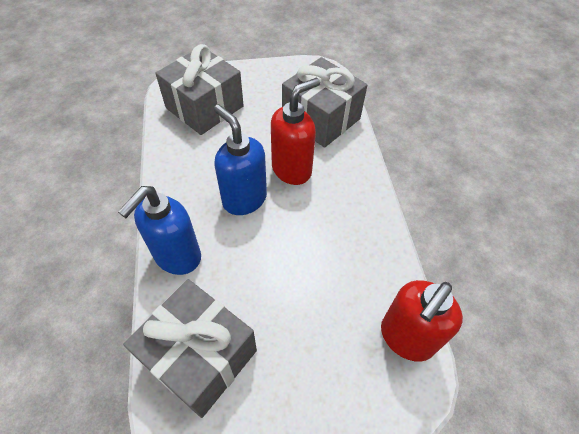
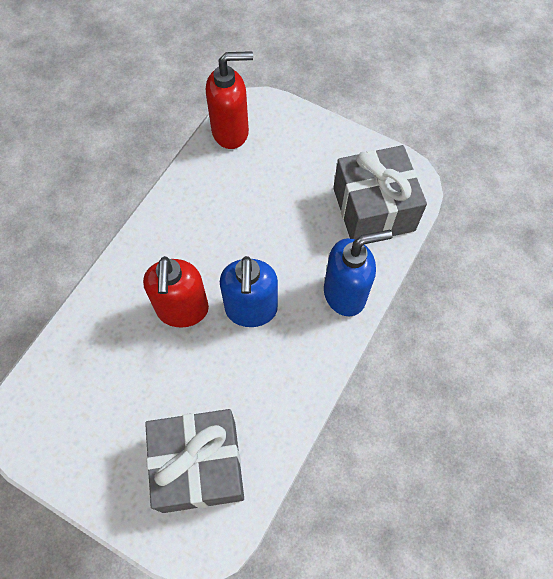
camera: 140 degrees left, 10 degrees up
red soap dispenser [271,78,320,185] -> red soap dispenser turned 90 degrees counterclockwise [143,256,209,328]
grey gift [282,57,367,148] -> none

